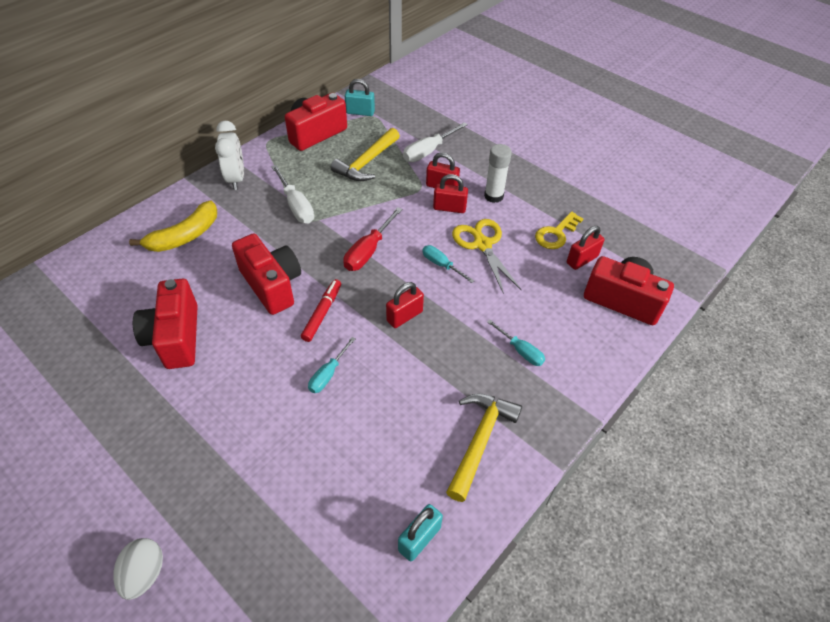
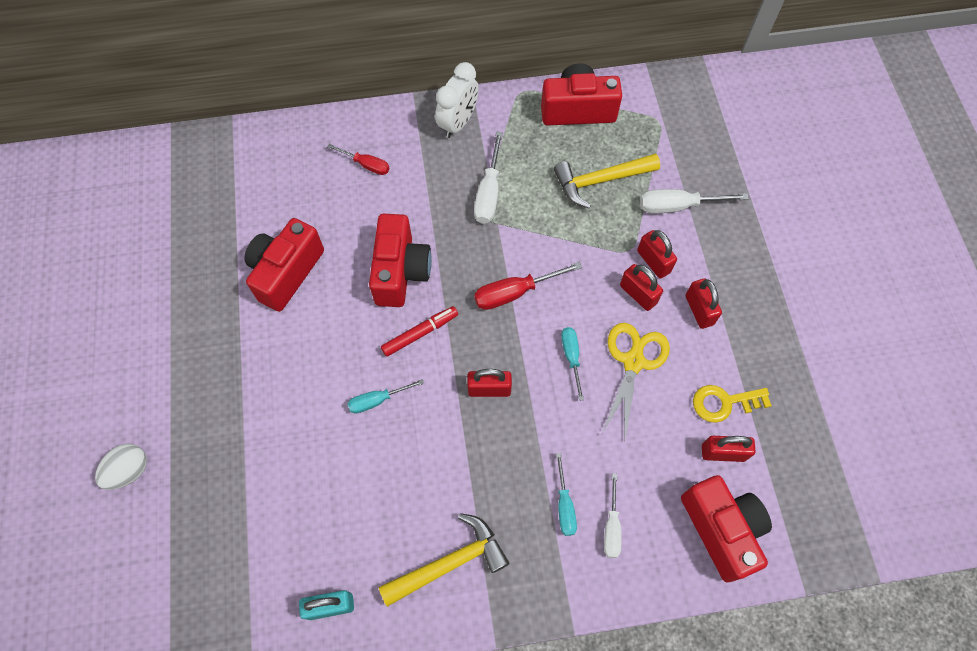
camera: 40 degrees right, 15 degrees up
yellow banana [129,200,217,252] -> red screwdriver [327,144,390,175]
turquoise padlock [345,79,375,116] -> none
white glue stick [484,144,512,203] -> red padlock [685,279,722,329]
none -> white screwdriver [604,473,622,558]

